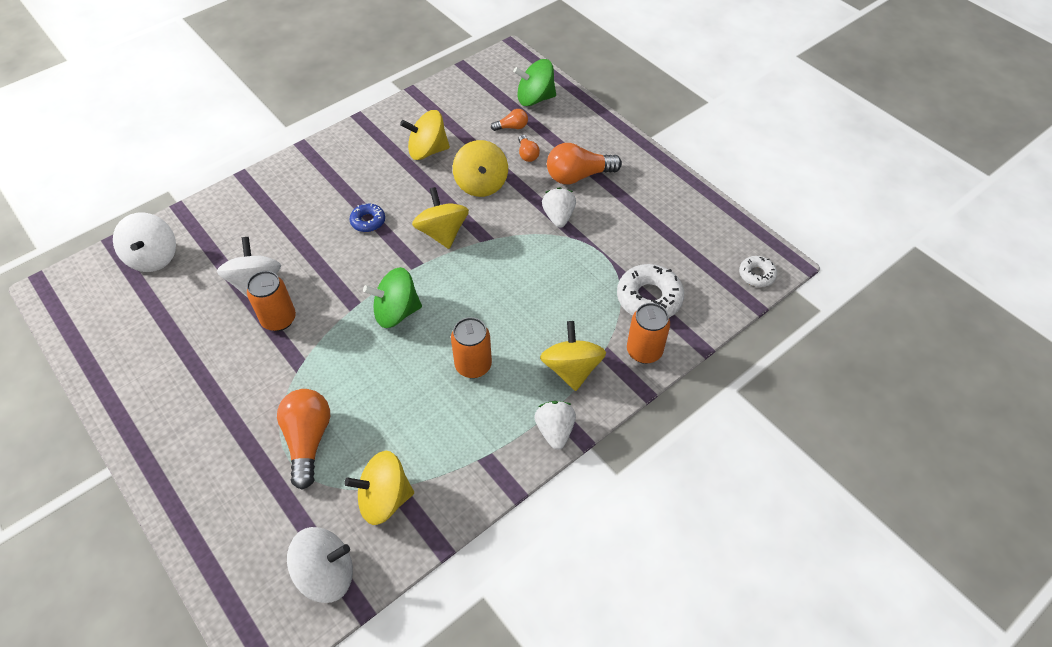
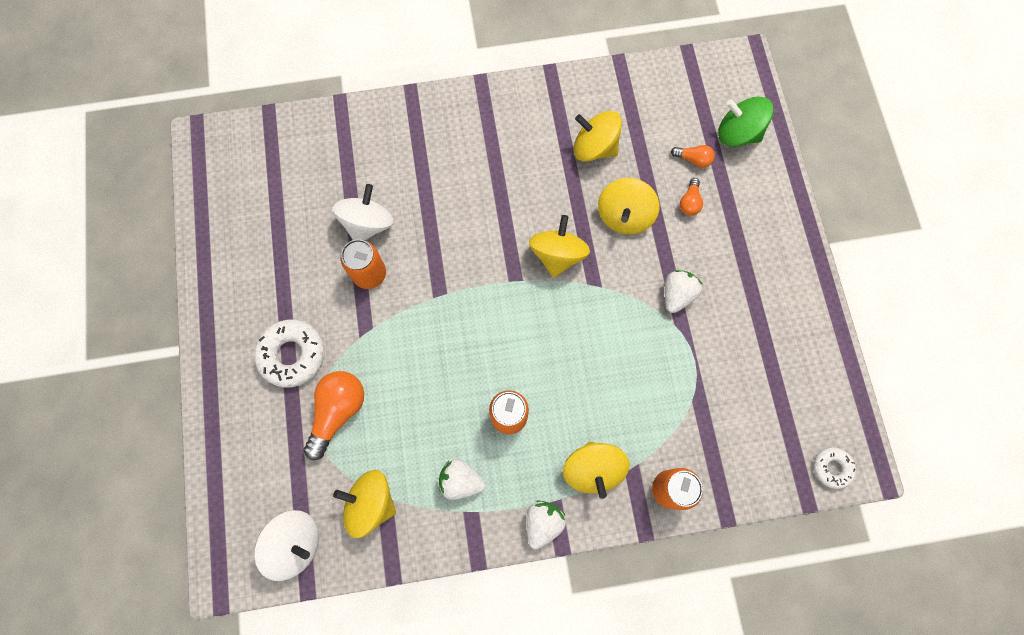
camera: 30 degrees right, 20 degrees up
white spinning top [113,213,176,272] -> none
blue donut [350,204,385,232] -> none
green spinning top [363,267,422,328] -> none
yellow spinning top [540,321,606,391] -> yellow spinning top turned 150 degrees clockwise [563,442,630,499]
orange light bulb [547,143,622,184] -> none
white donut [617,264,684,318] -> white donut moved to [254,319,325,388]
none -> white strawberry [439,459,485,500]

